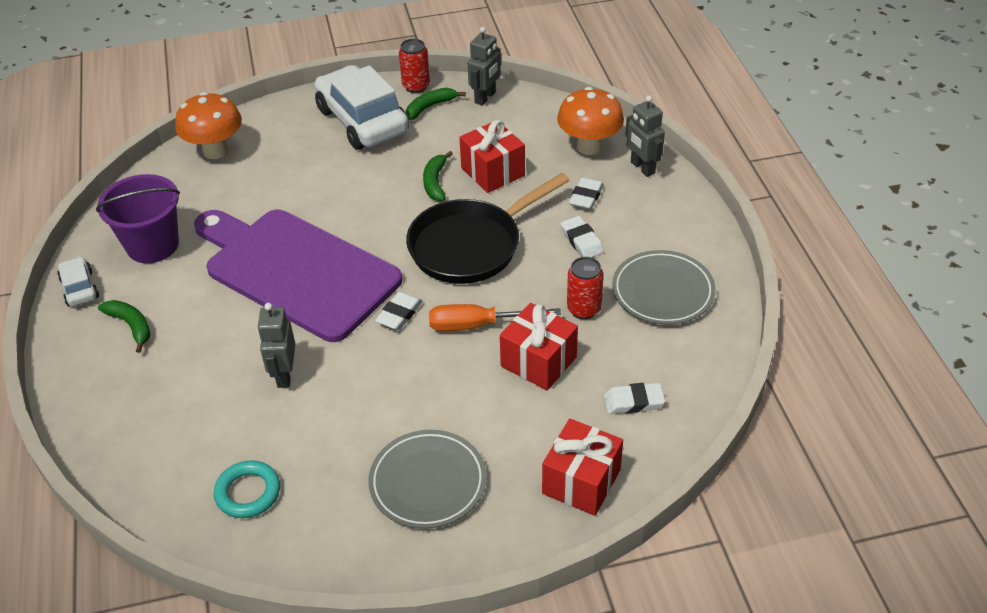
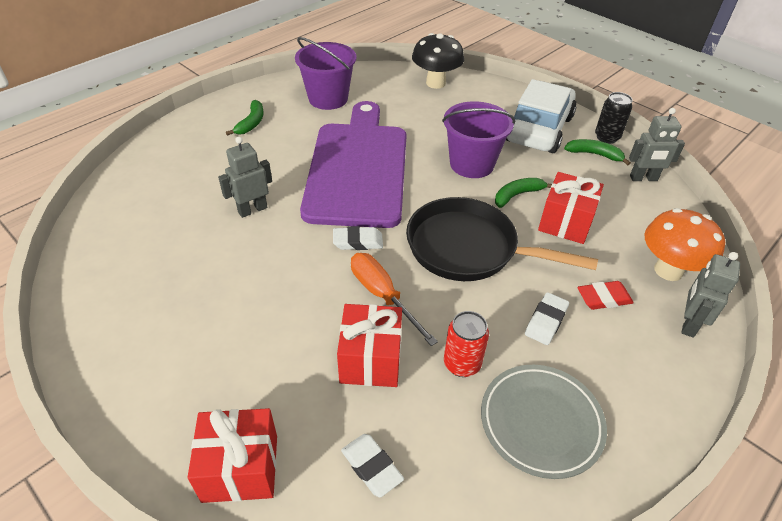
camera: 55 degrees right, 0 degrees up
white car [57,256,99,307] -> none
orange mushroom [175,92,242,159] -> black mushroom [412,33,464,89]
turquoise ring [214,460,280,518] -> none
grey plate [369,430,487,529] -> none
red can [399,39,430,93] -> black can [595,92,633,144]
white eraser [569,177,604,210] -> red eraser [578,281,634,310]
none -> purple bucket [442,101,515,178]

